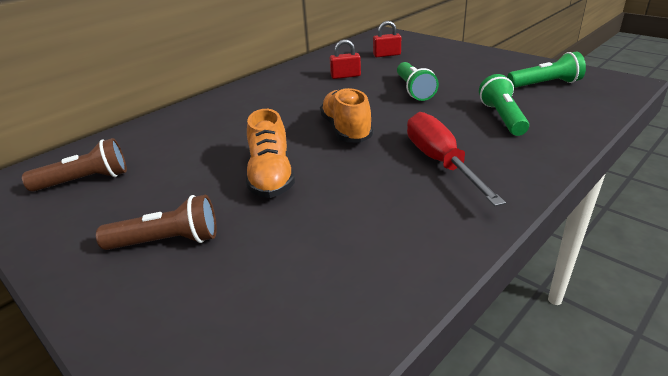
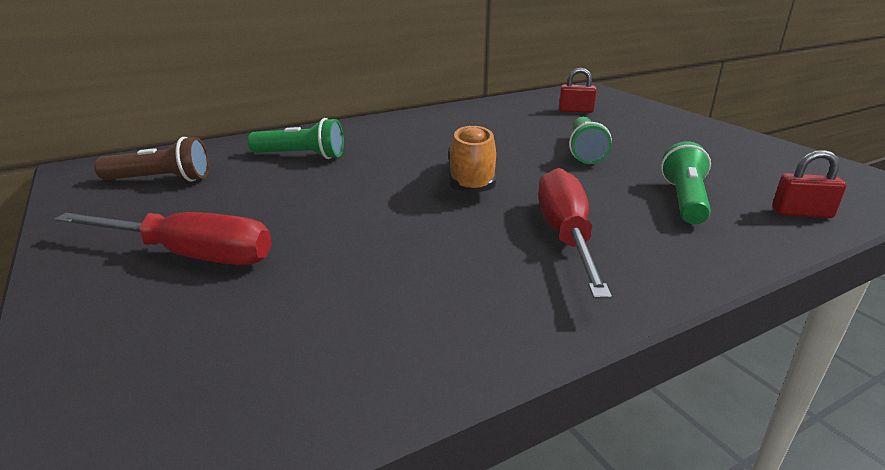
camera: 15 degrees right, 5 degrees down
brown flashlight [96,195,217,250] -> red screwdriver [55,212,272,265]
orange shoe [246,109,295,198] -> none
red padlock [330,39,361,79] -> red padlock moved to [772,150,847,218]
green flashlight [507,52,586,88] -> green flashlight moved to [248,118,344,159]

